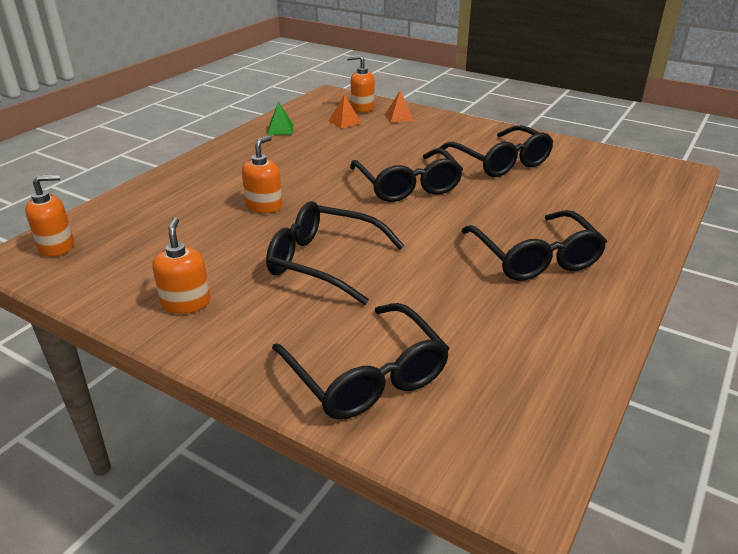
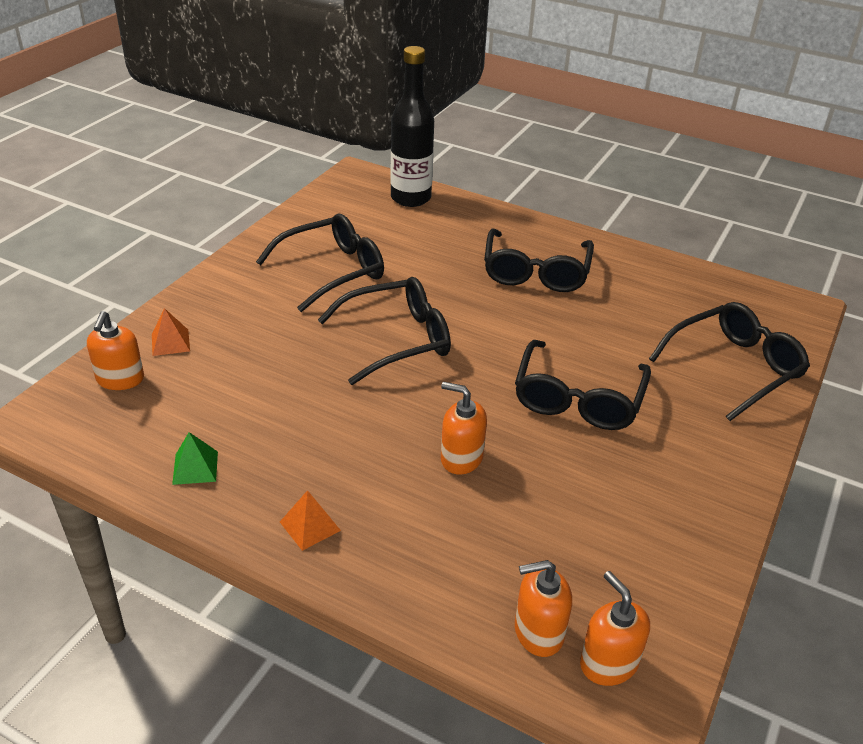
camera: 95 degrees left, 5 degrees up
orange soap dispenser [153,217,210,314] -> orange soap dispenser moved to [515,560,572,657]
orange pyramid [329,94,362,129] -> orange pyramid moved to [280,490,341,551]
black glasses [461,210,607,281] -> black glasses turned 120 degrees clockwise [484,228,594,292]
none -> black bottle [390,46,434,207]

